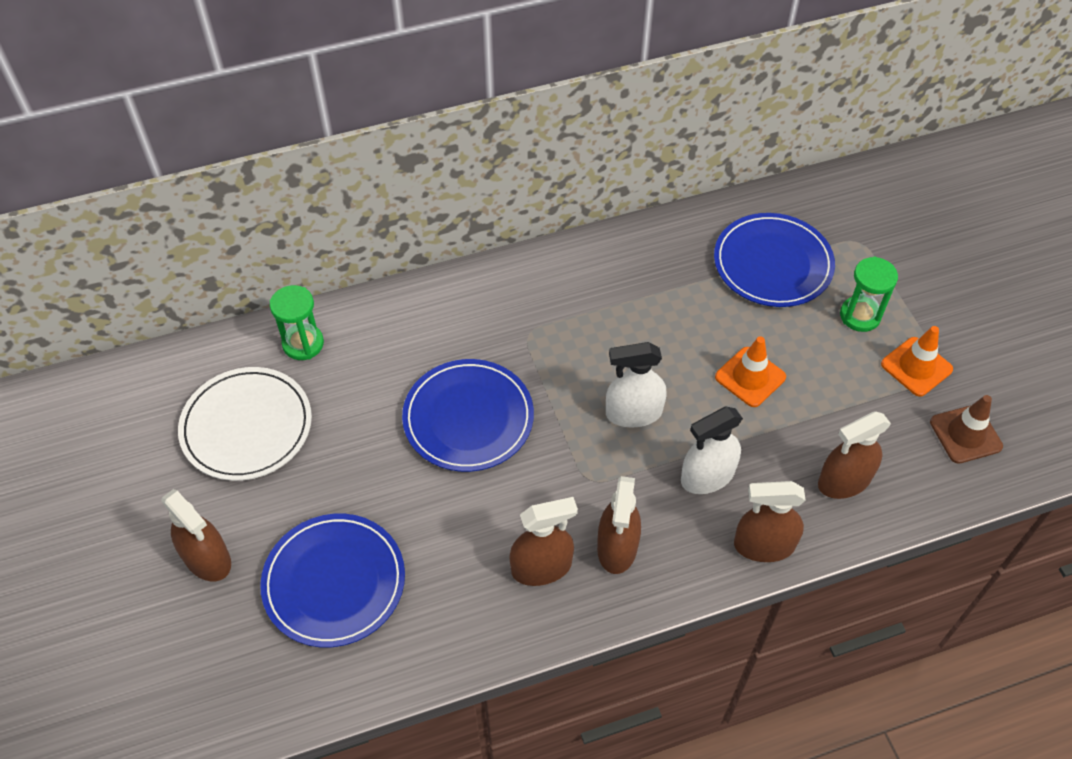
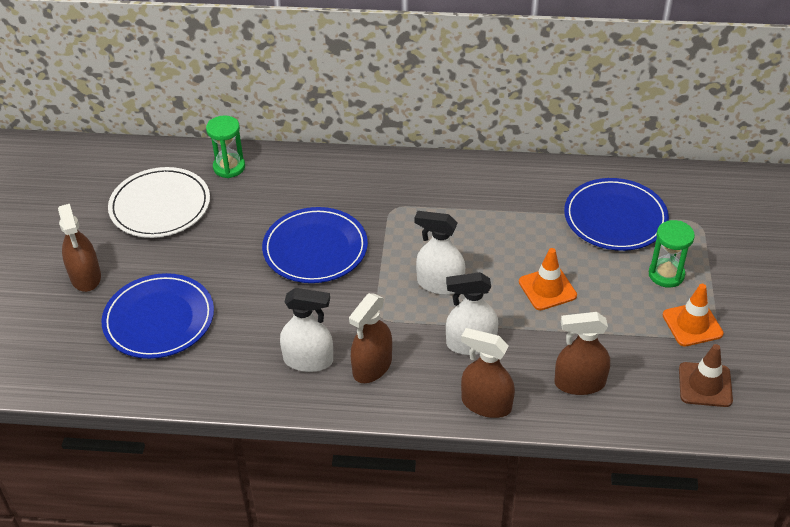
camera: 25 degrees right, 10 degrees down
brown spray bottle [509,497,578,586] -> white spray bottle [280,288,333,372]

